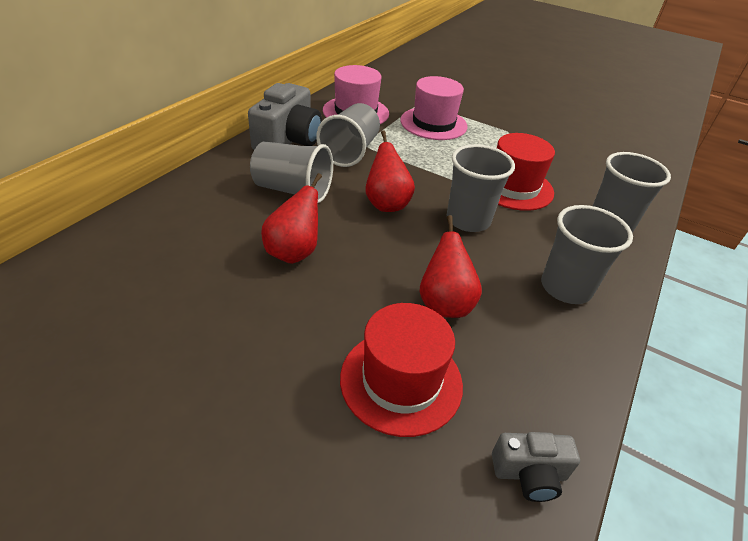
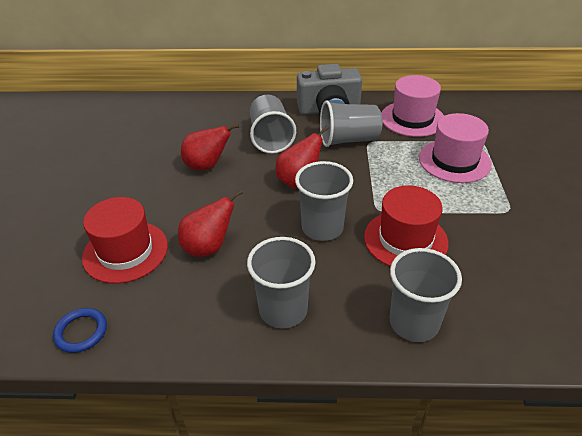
camera: 65 degrees right, 0 degrees up
grey camera [492,432,580,502] -> blue ring [53,308,107,353]

